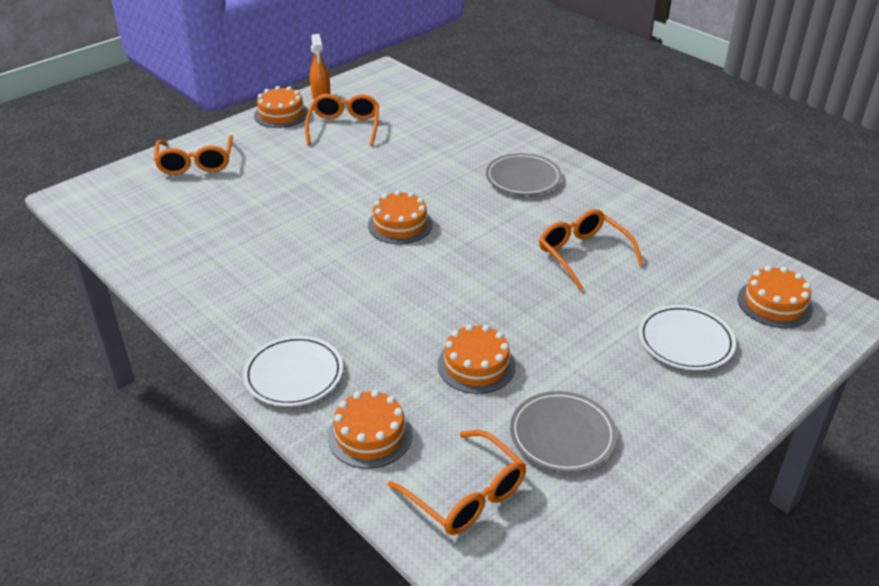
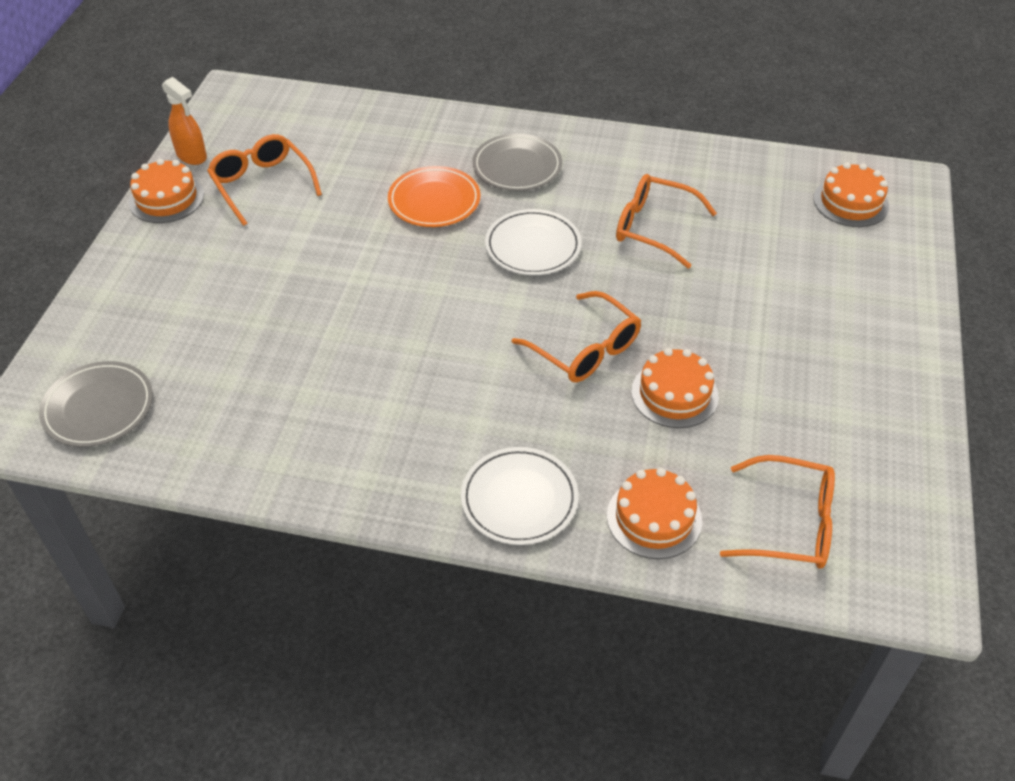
camera: 35 degrees left, 10 degrees up
orange glasses [154,135,233,175] -> orange glasses moved to [512,291,641,382]
orange cake [368,190,433,244] -> none
grey plate [510,391,617,472] -> grey plate moved to [39,361,153,447]
white plate [639,305,736,370] -> white plate moved to [485,209,582,275]
none -> orange plate [388,166,480,227]

